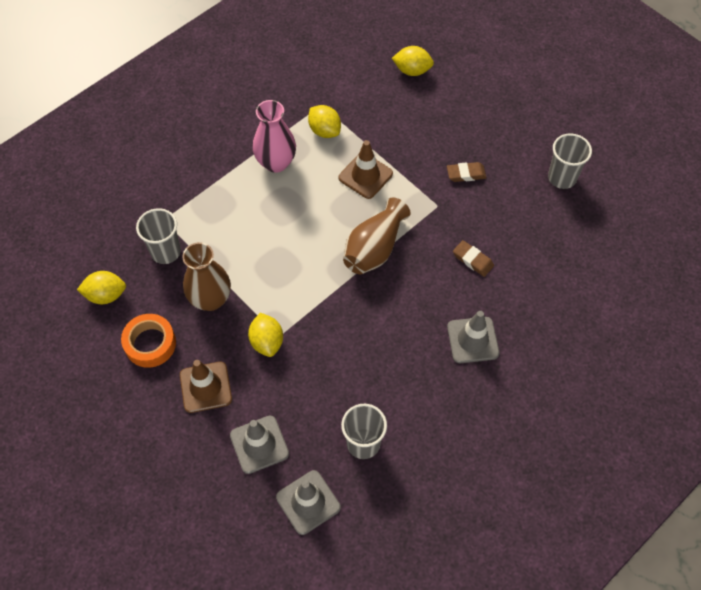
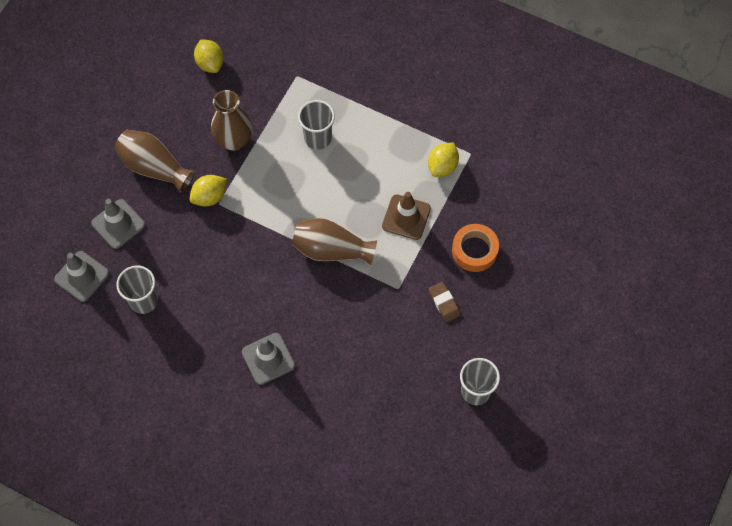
camera: 70 degrees right, 5 degrees up
orange tape [121,314,176,368] -> orange tape moved to [452,224,499,272]
grey cup [136,208,181,264] -> grey cup moved to [298,100,335,150]
brown traffic cone [180,360,232,413] -> brown vase [115,130,195,193]
pink vase [253,100,296,173] -> none
yellow lemon [392,46,434,76] -> none
brown eraser [453,240,494,277] -> none

